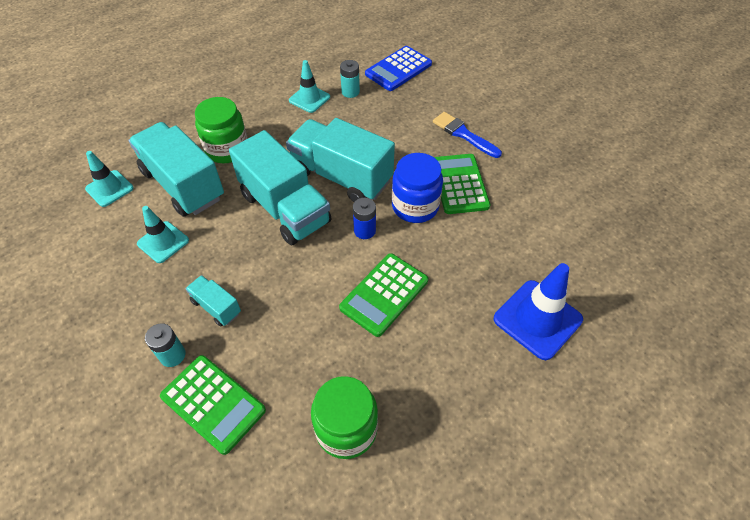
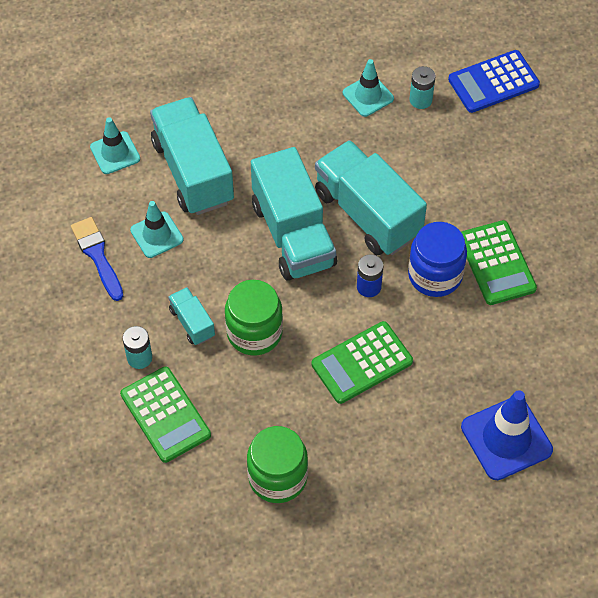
camera: 20 degrees right, 5 degrees up
green jar [195,97,247,163] -> green jar moved to [225,280,283,355]
blue brush [433,112,502,158] -> blue brush moved to [71,217,123,301]
green calculator [434,154,490,214] -> green calculator turned 150 degrees clockwise [461,220,537,305]

